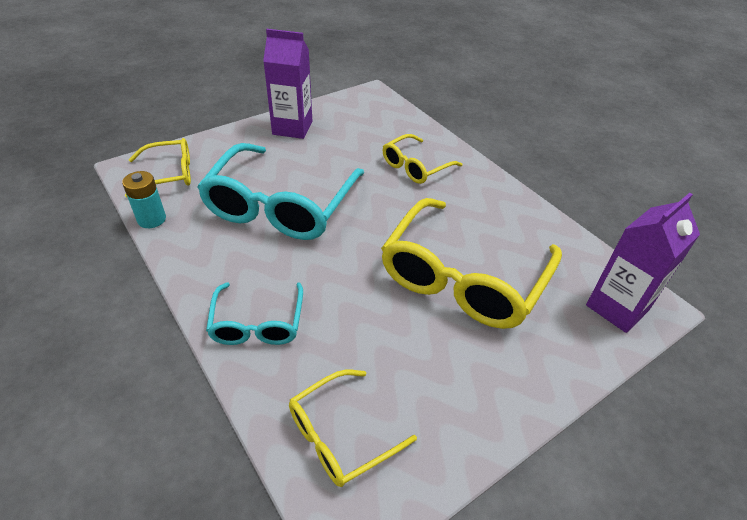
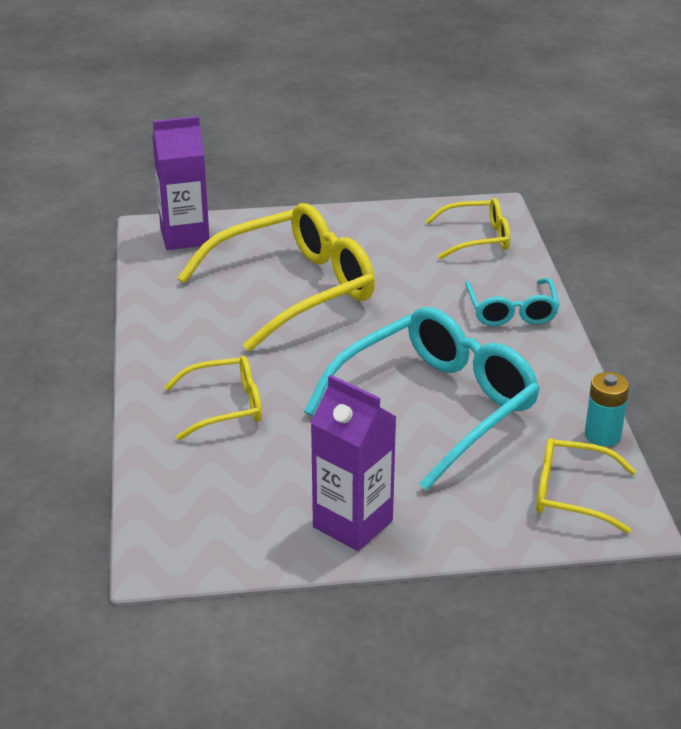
camera: 150 degrees left, 10 degrees down
turquoise glasses [206,282,303,345] -> turquoise glasses turned 150 degrees clockwise [465,278,560,326]

